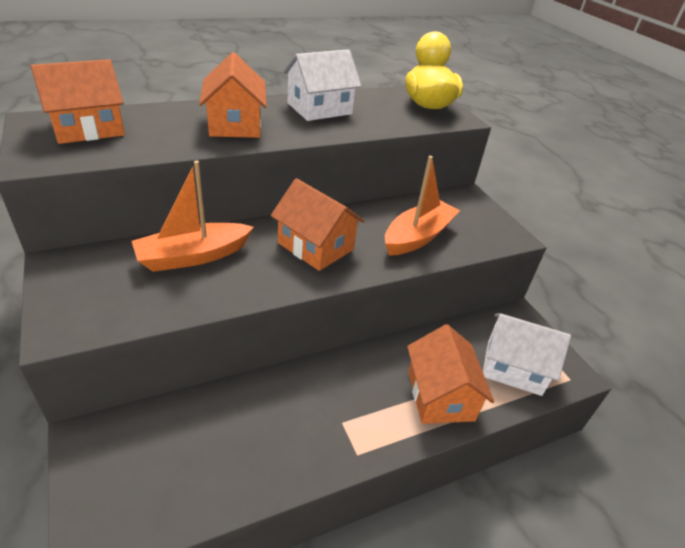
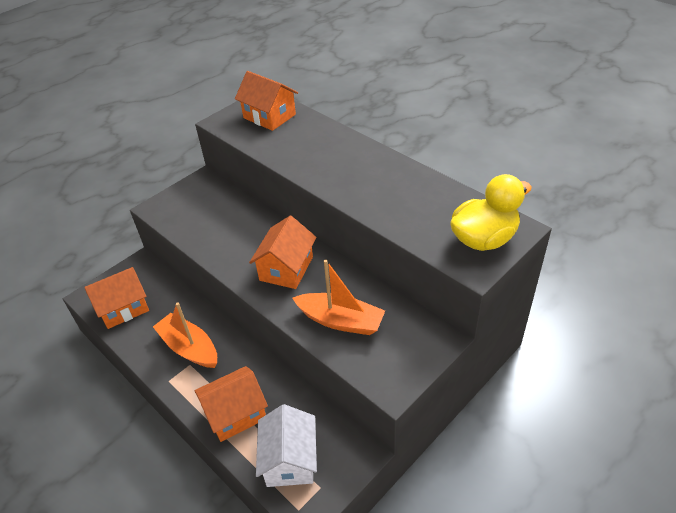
camera: 75 degrees right, 5 degrees up
orange boat [132,161,254,272] -> orange boat moved to [153,302,217,368]
orange house [199,52,267,138] -> orange house moved to [84,267,149,329]
white house [283,49,361,121] -> none

